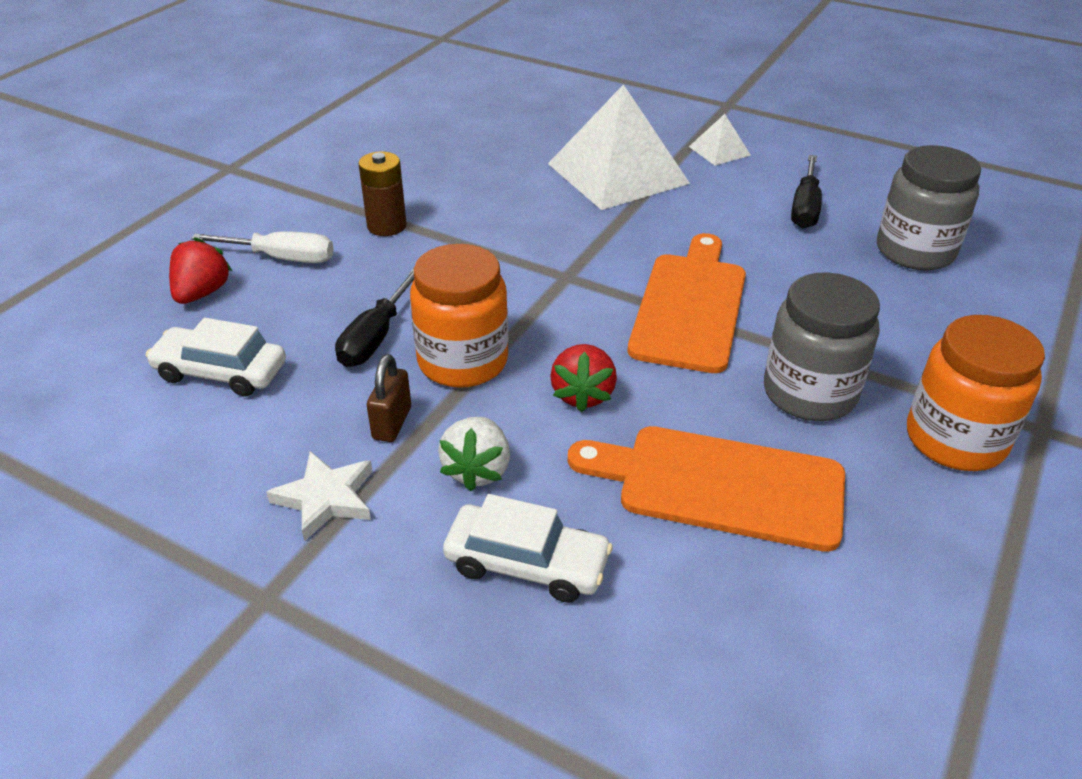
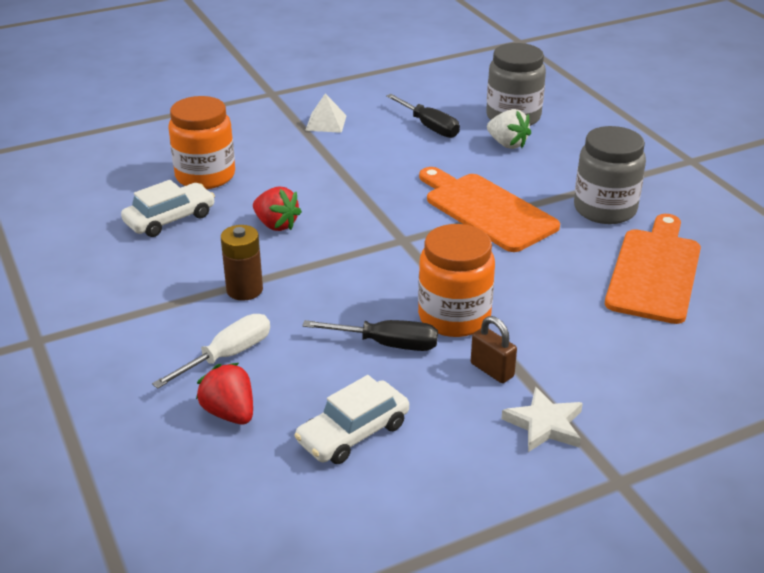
camera: 55 degrees left, 5 degrees down
black screwdriver [335,268,414,367] -> black screwdriver turned 45 degrees counterclockwise [302,320,438,351]
white strawberry [438,417,510,491] -> white strawberry moved to [487,109,531,149]
white car [443,494,613,603] -> white car moved to [121,180,215,237]
white pyramid [548,84,690,210] -> none
red strawberry [550,344,617,412] -> red strawberry moved to [253,186,302,231]
orange cutting board [568,426,845,552] -> orange cutting board turned 150 degrees clockwise [605,214,701,324]
orange jar [907,315,1045,471] -> orange jar moved to [168,96,235,189]

